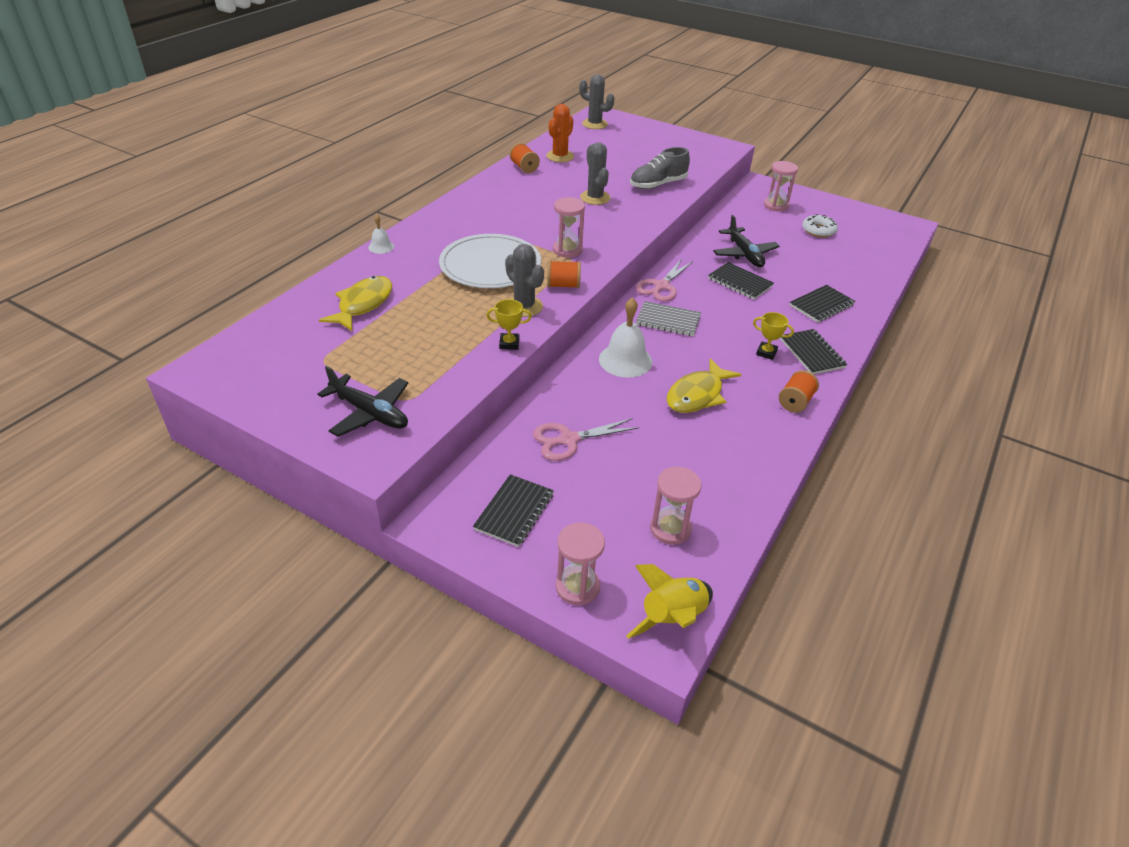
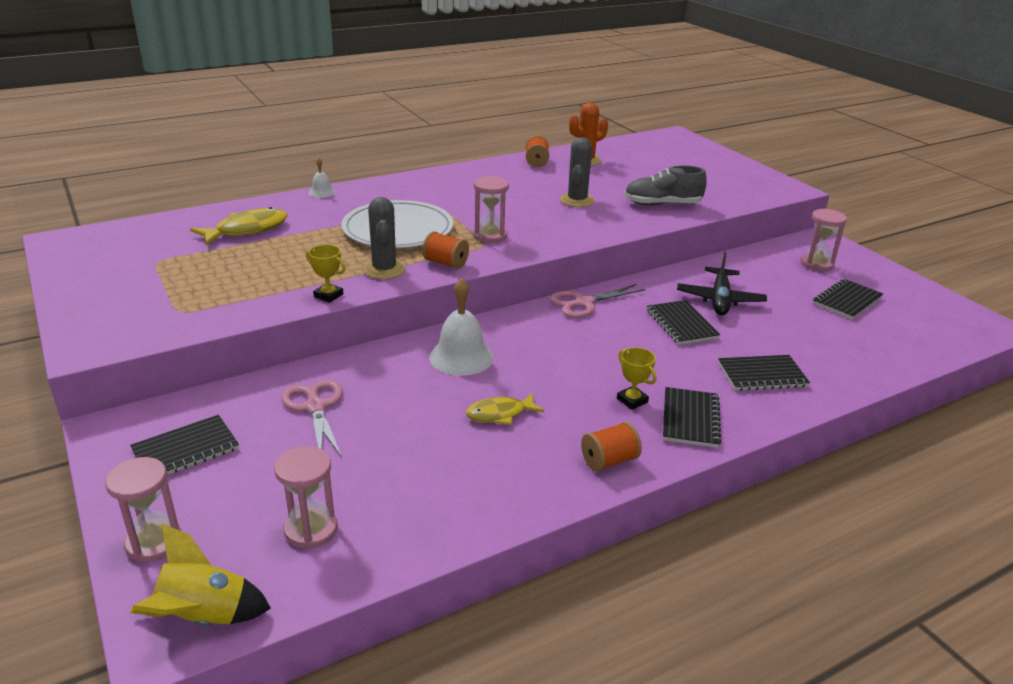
camera: 30 degrees right, 10 degrees down
black plane [317,366,408,437] -> none
pink scissors [533,418,639,461] -> pink scissors turned 60 degrees clockwise [281,380,343,457]
grey cactus [579,74,614,129] -> none
grey notebook [636,301,701,336] -> none
yellow fish [666,358,741,413] -> yellow fish [466,393,544,425], size x0.65
white donut [802,214,838,237] -> black notebook [813,279,883,319]

